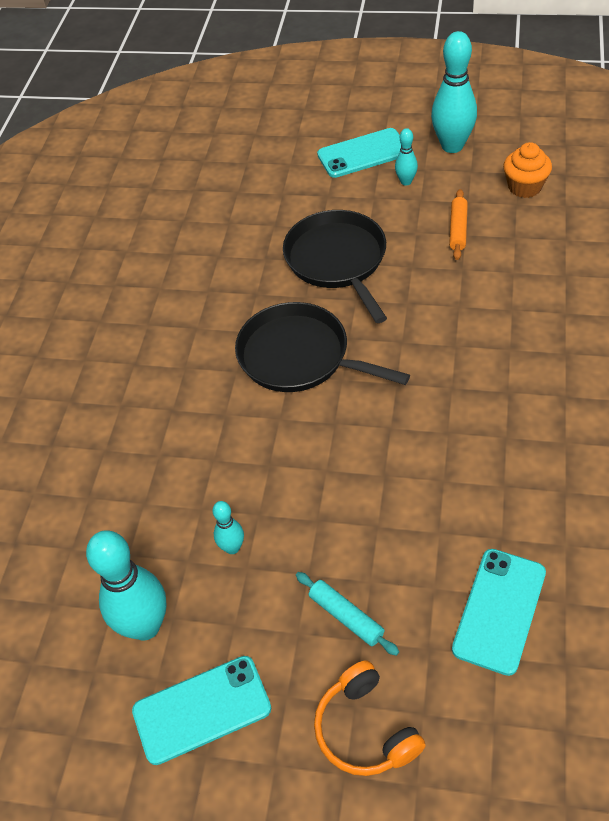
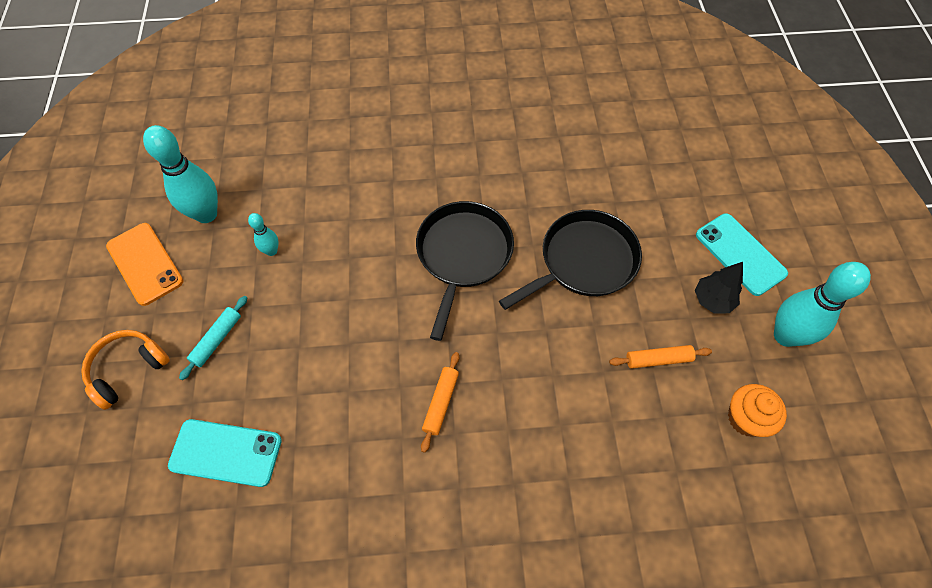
camera: 70 degrees right, 10 degrees up
turquoise phone [132,656,271,765] -> orange phone [106,223,184,306]
turquoise bowling pin [395,128,418,186] -> black tree [695,262,743,313]
none -> orange rolling pin [421,352,459,453]

